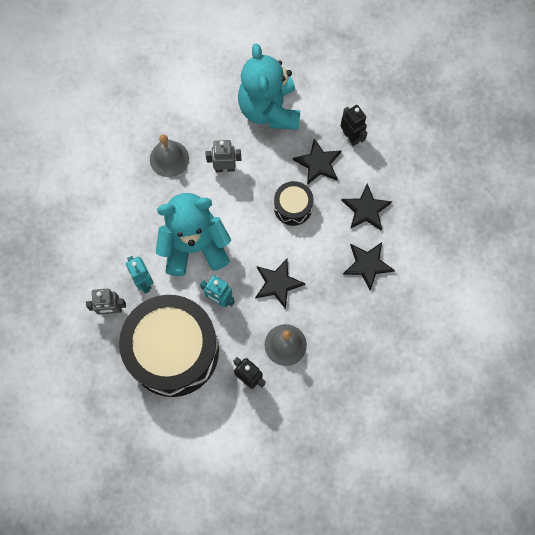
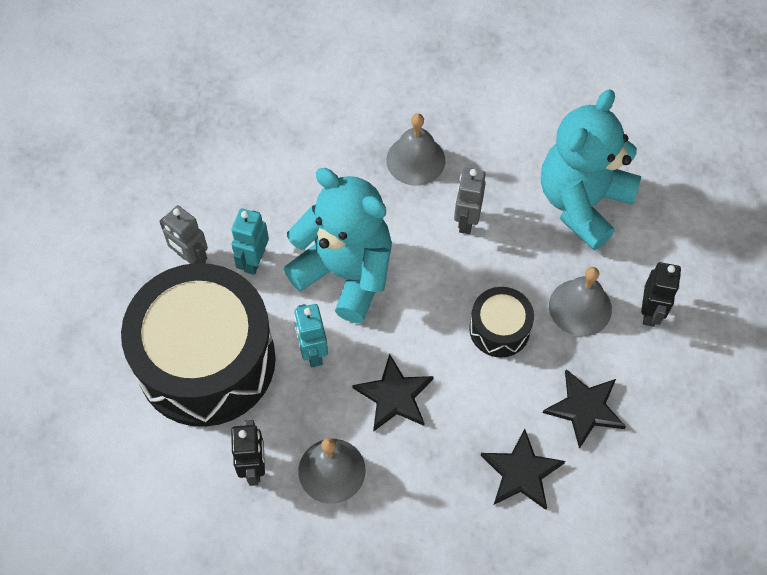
camera: 45 degrees right, 10 degrees down
grey robot [206,140,241,172] -> grey robot turned 120 degrees counterclockwise [454,168,486,234]
black star [293,138,342,185] -> grey bell [549,267,612,336]

